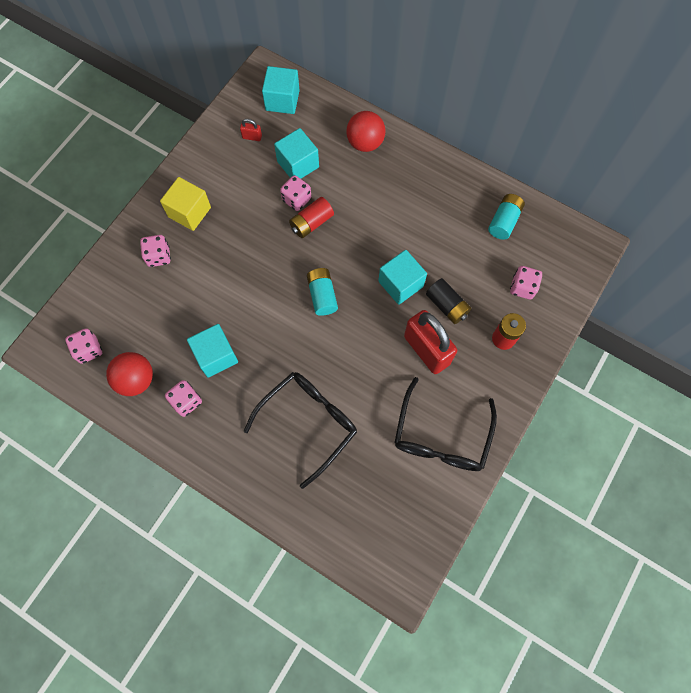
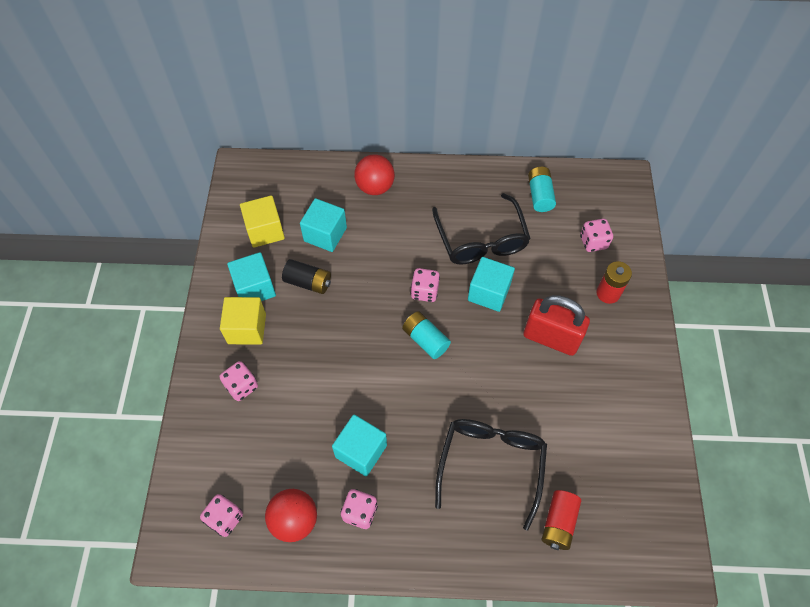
camera: 30 degrees left, 10 degrees down
red padlock [240,119,262,141] -> yellow cube [240,195,285,248]
turquoise cube [262,66,300,114] -> turquoise cube moved to [227,252,276,301]
pink dice [280,175,311,211] -> pink dice moved to [411,268,440,302]
red battery [289,197,334,238] -> red battery moved to [542,490,581,550]
black glasses [394,377,497,471] -> black glasses moved to [432,193,531,264]
black battery [426,278,471,324] -> black battery moved to [282,259,331,294]

